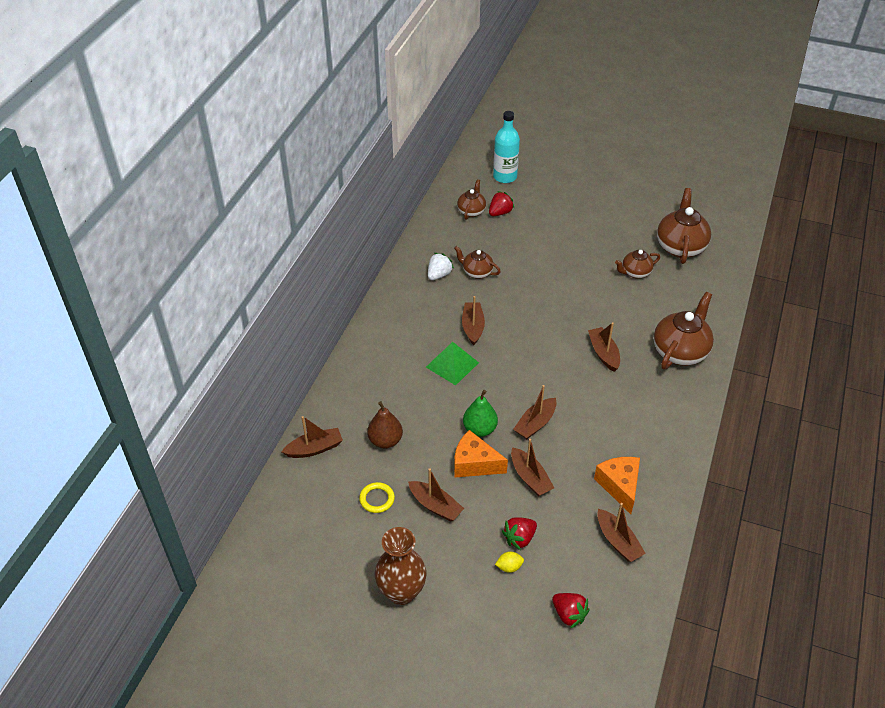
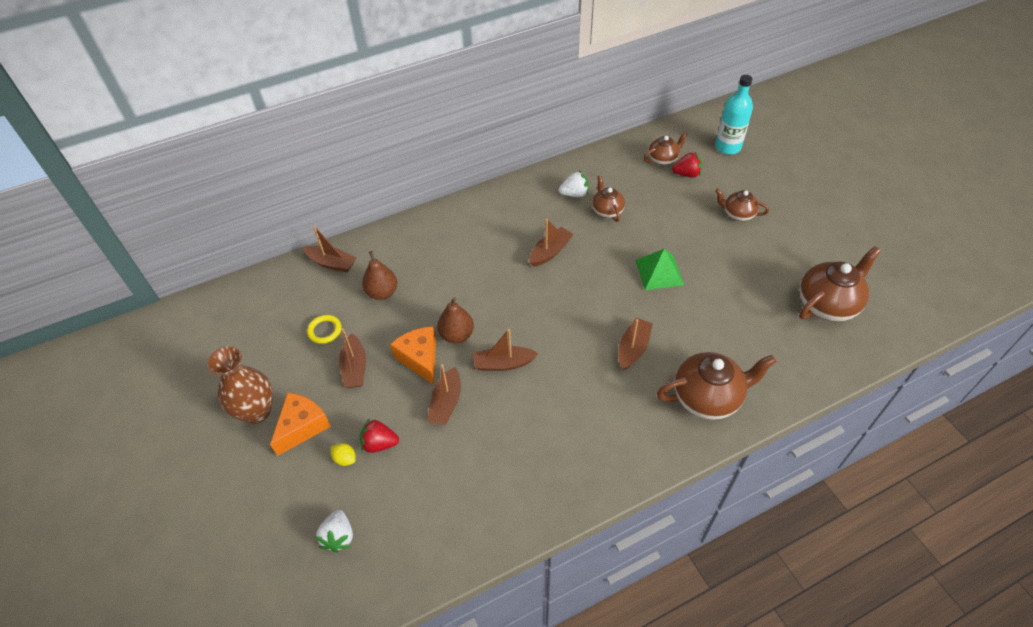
camera: 45 degrees right, 5 degrees up
green pyramid [426,342,479,385] -> green pyramid moved to [635,249,684,290]
green pear [463,390,498,437] -> brown pear [437,297,474,344]
red strawberry [552,593,590,628] -> white strawberry [315,510,353,553]
orange cheese [594,457,640,514] -> orange cheese moved to [270,393,331,456]
brown boat [597,503,646,562] -> none
brown teapot [615,250,660,279] -> brown teapot moved to [715,188,769,221]

